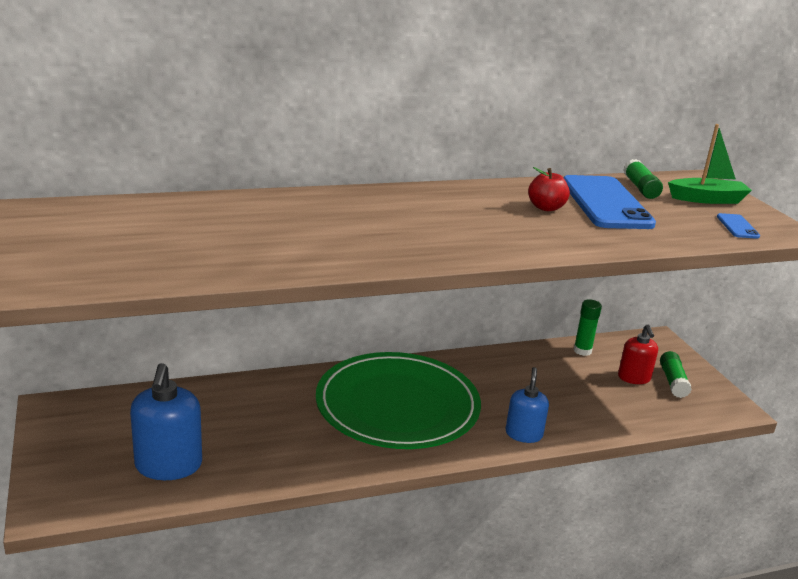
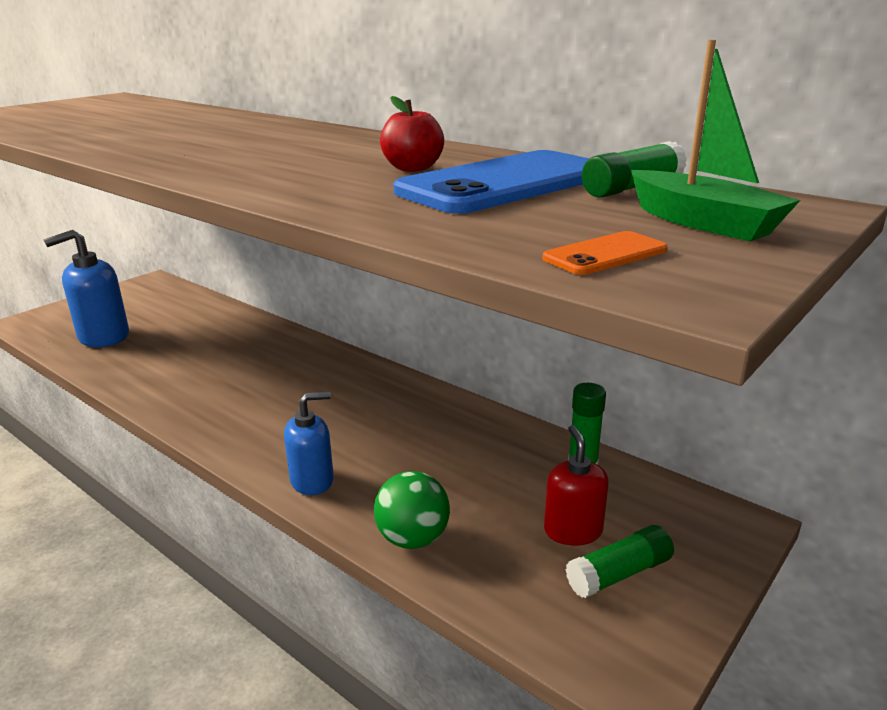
camera: 60 degrees right, 0 degrees up
green plate [316,352,481,449] -> none
red soap dispenser [618,325,658,384] -> red soap dispenser turned 120 degrees clockwise [544,425,609,546]
blue phone [717,213,760,239] -> orange phone [542,231,668,275]
none -> green ball [374,471,450,549]

